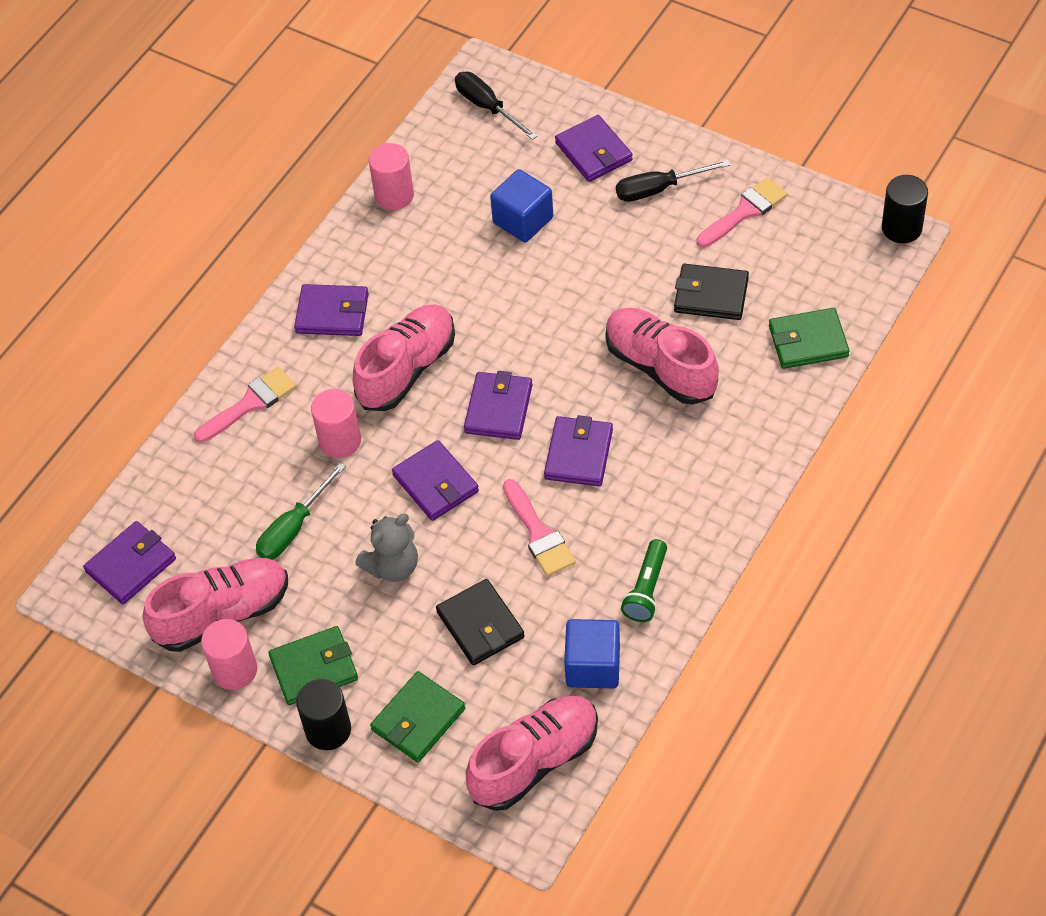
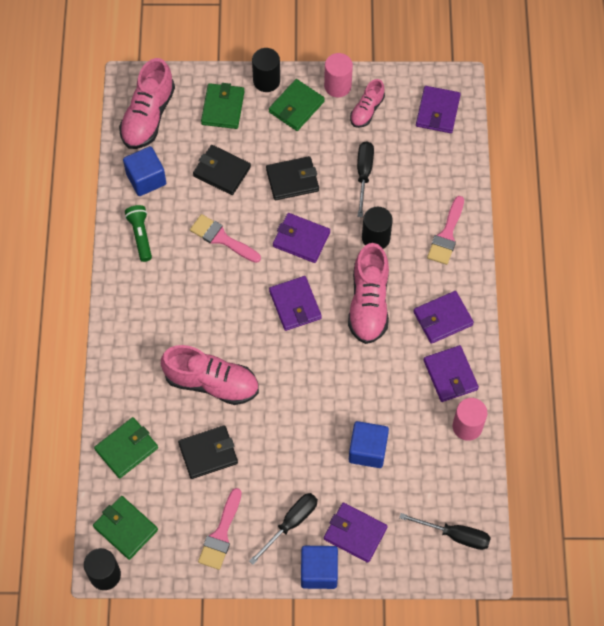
camera: 145 degrees right, 10 degrees up
pink shoe [143,558,288,652] -> pink shoe [350,79,385,128], size x0.57
green screwdriver [256,463,346,560] -> black screwdriver [357,141,374,217]
pink cylinder [311,389,361,458] -> black cylinder [362,207,393,249]
grey teddy bear [355,514,418,582] -> black wallet [266,156,319,200]
purple wallet [544,415,613,486] -> purple wallet moved to [424,345,479,402]
none -> green wallet [93,496,158,560]
none -> blue cube [301,546,338,589]

